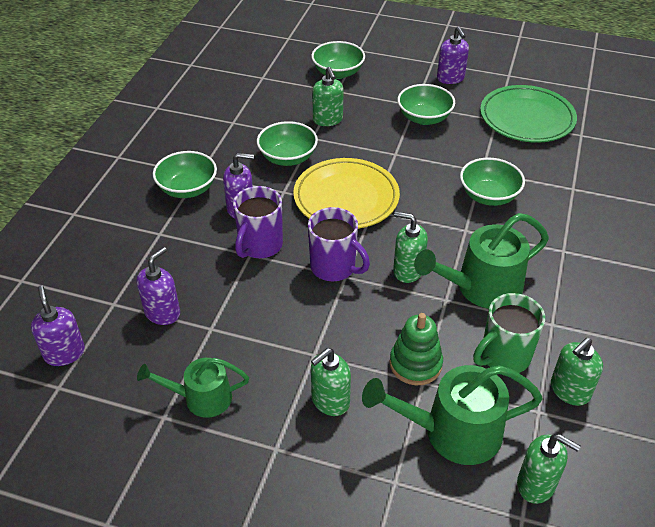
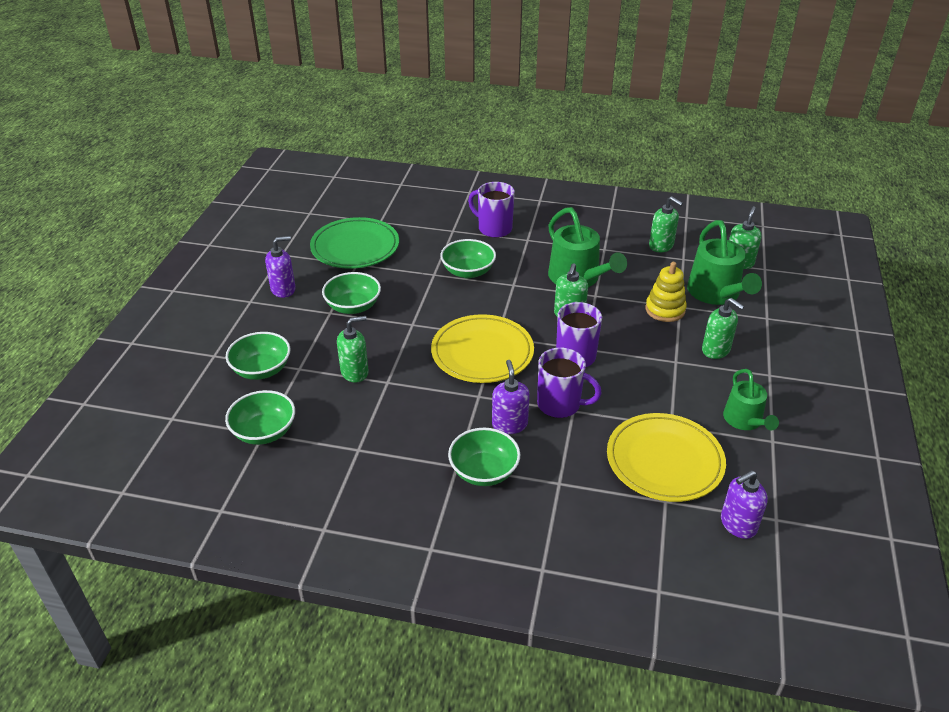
camera: 95 degrees left, 5 degrees down
purple soap dispenser [137,247,180,325] -> yellow plate [607,413,726,502]
green bowl [257,121,318,166] -> green bowl moved to [225,390,295,445]
green stacking toy [390,313,443,385] -> yellow stacking toy [645,262,687,322]
green mug [473,293,545,373] -> none
none -> purple mug [468,182,515,238]

